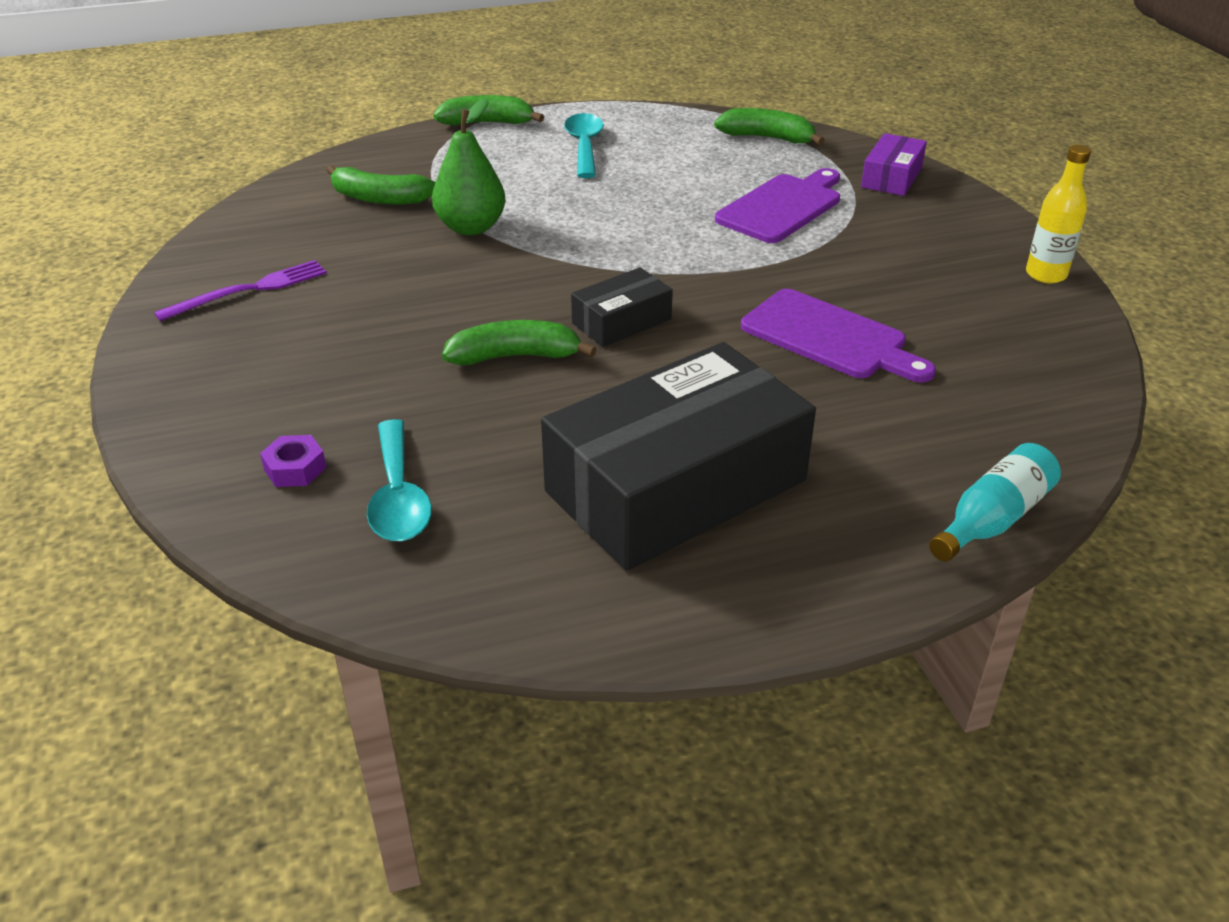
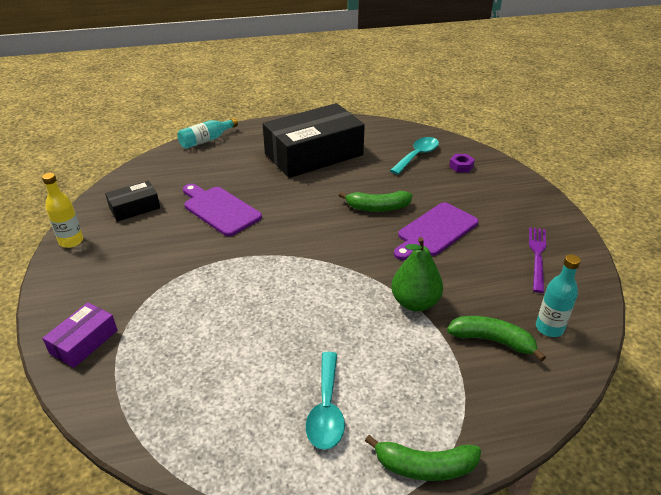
camera: 175 degrees left, 0 degrees up
purple fork [154,260,327,321] -> purple fork turned 135 degrees clockwise [529,227,546,293]
turquoise spoon [367,419,432,541] -> turquoise spoon turned 45 degrees clockwise [390,137,439,175]
black box [571,267,673,347] -> black box moved to [105,181,160,222]
green banana [714,108,825,145] -> none
purple cutting board [715,168,840,243] -> purple cutting board moved to [394,202,478,260]
none -> turquoise bottle [536,254,581,337]

